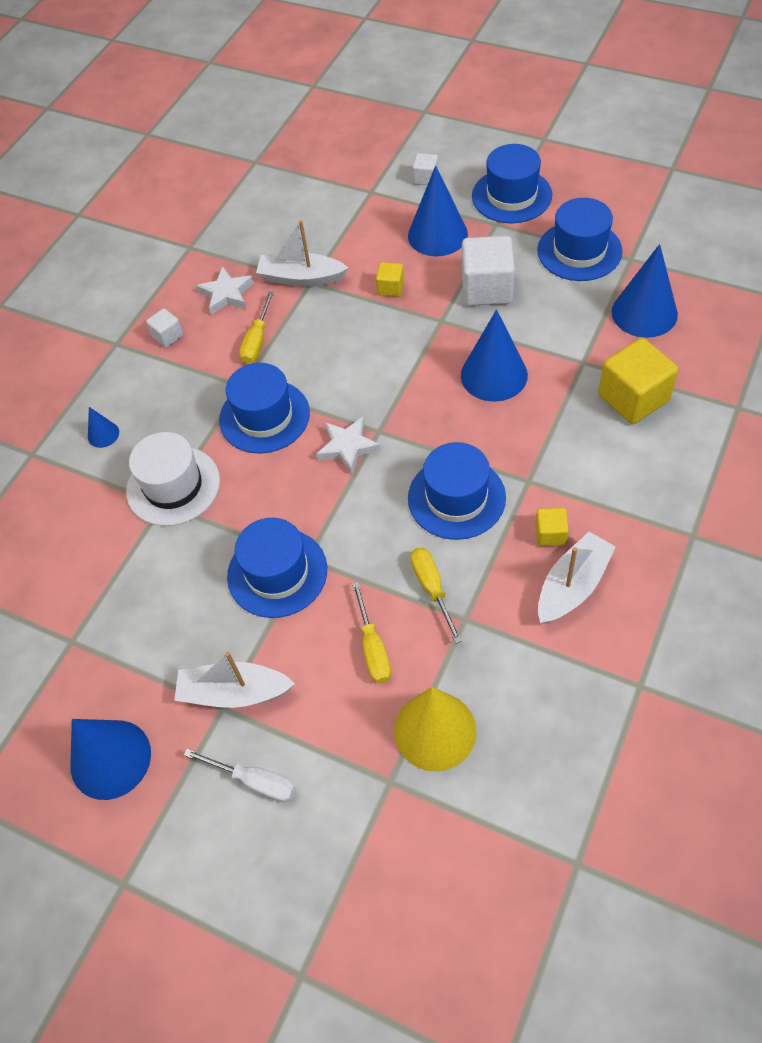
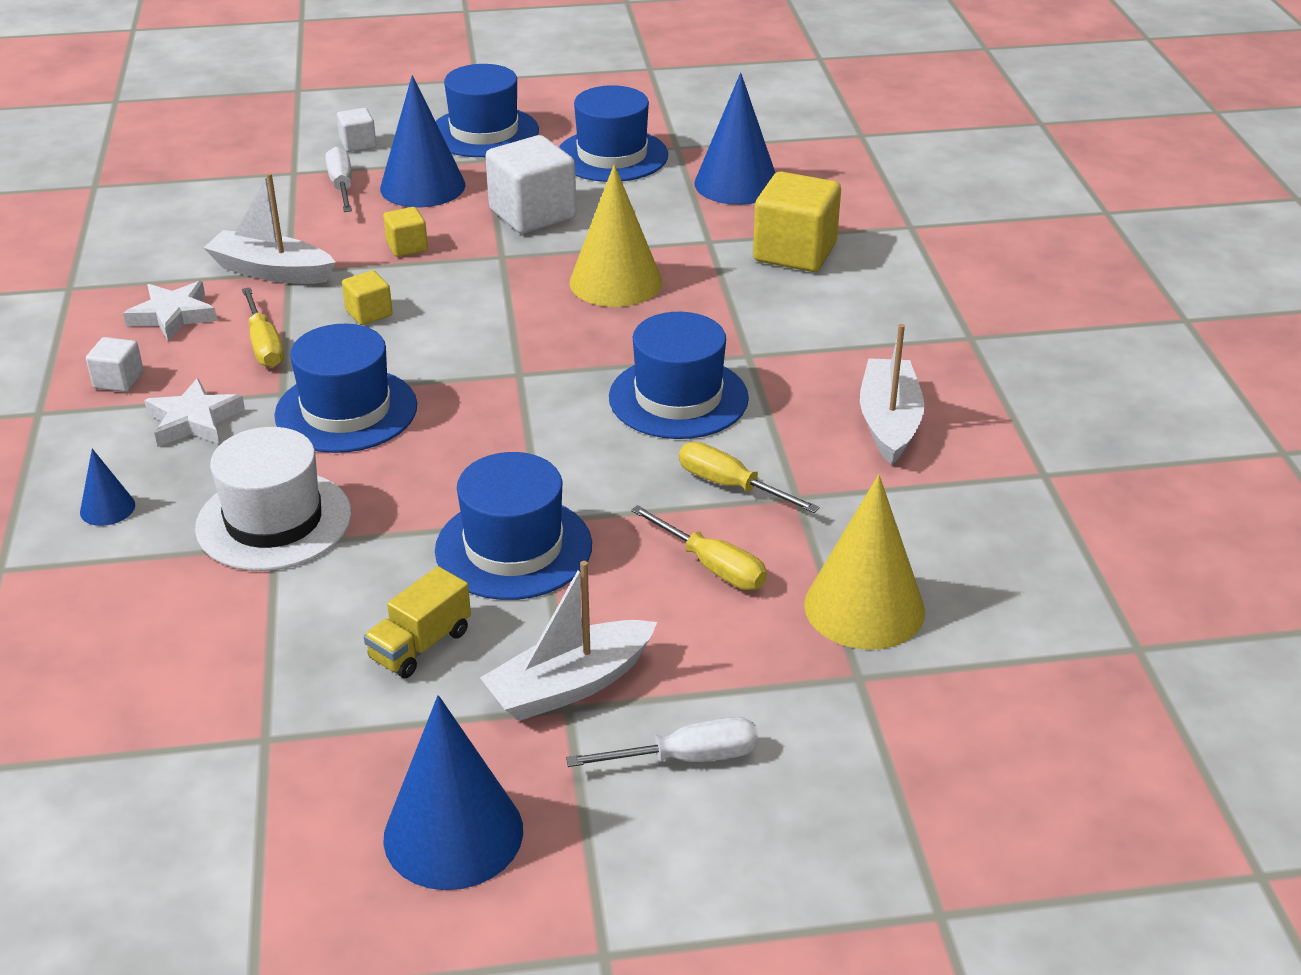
camera: 40 degrees left, 20 degrees down
white boat [256,220,348,286] -> white boat turned 45 degrees clockwise [204,173,336,284]
white star [316,417,381,474] -> white star moved to [144,378,245,447]
blue cone [461,309,528,402] -> yellow cone [570,164,662,307]
yellow cube [535,508,569,546] -> yellow cube moved to [342,270,393,325]
none -> white screwdriver [325,147,352,212]
none -> yellow truck [364,566,471,678]

